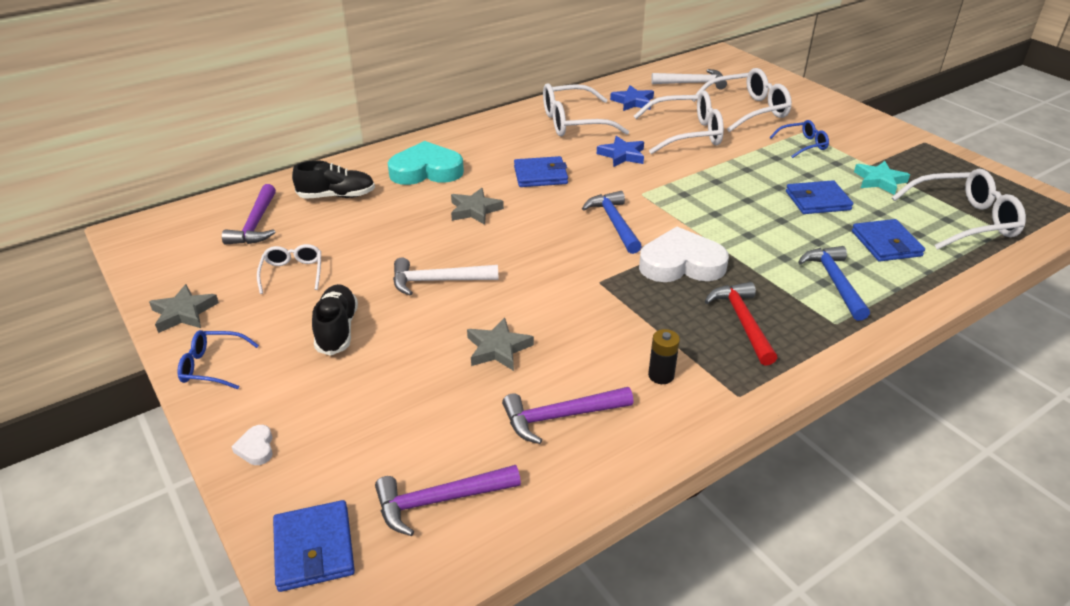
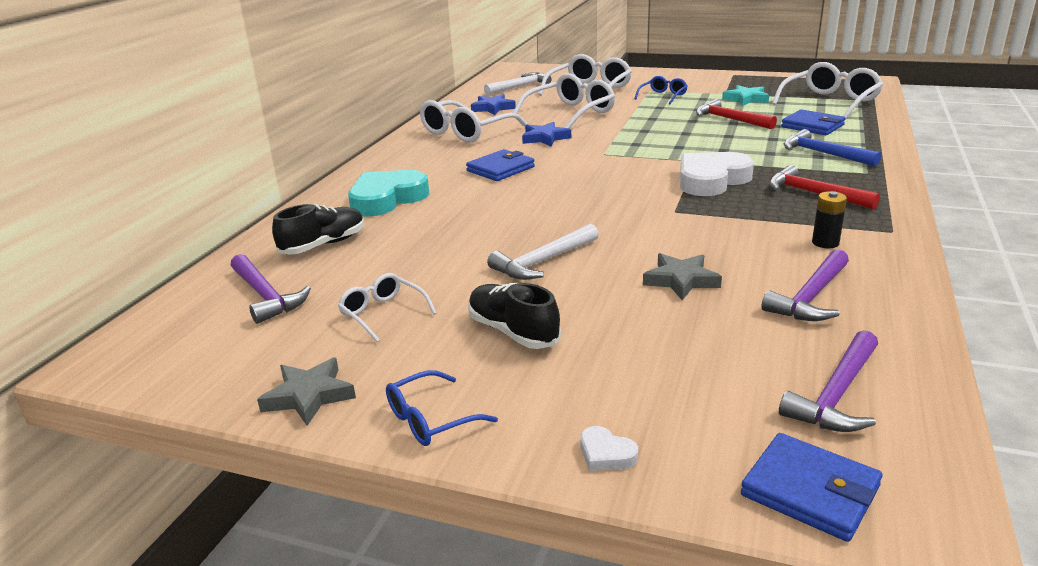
camera: 35 degrees left, 10 degrees down
grey star [451,188,504,225] -> none
blue hammer [582,191,642,254] -> none
blue wallet [786,180,853,214] -> red hammer [696,99,777,129]

